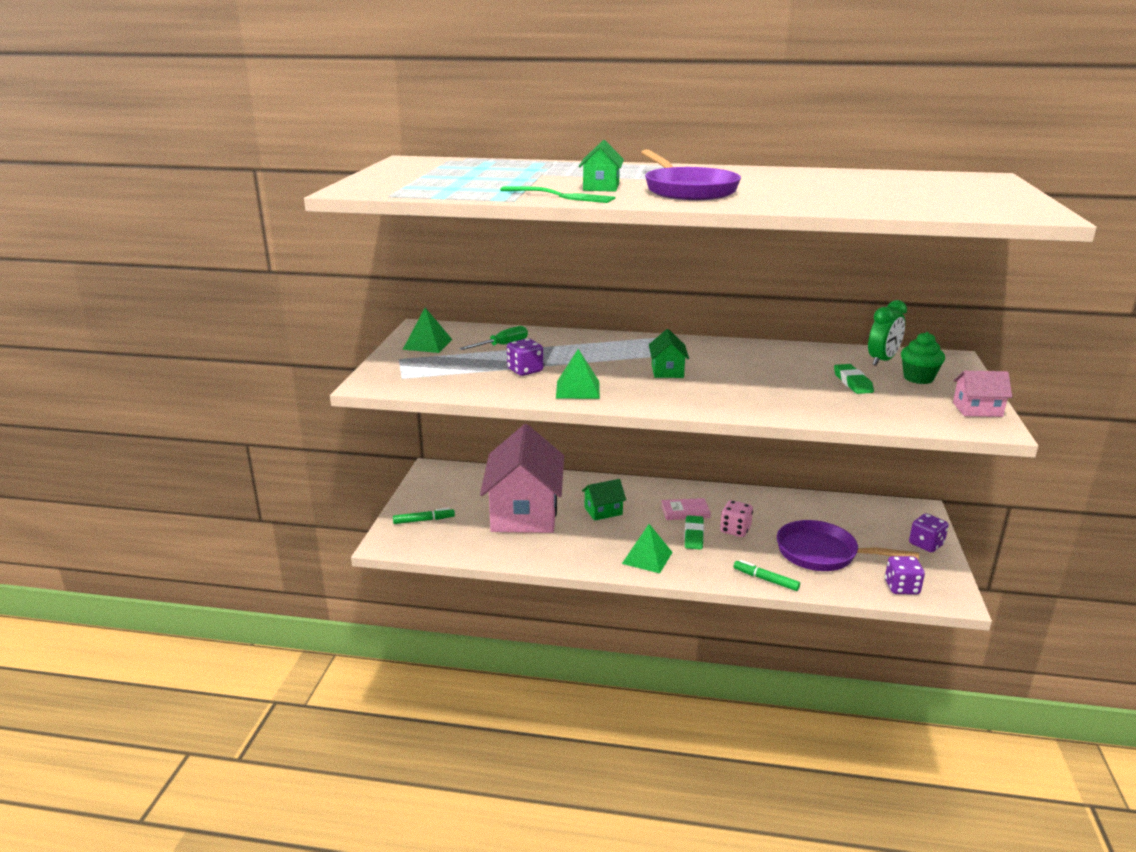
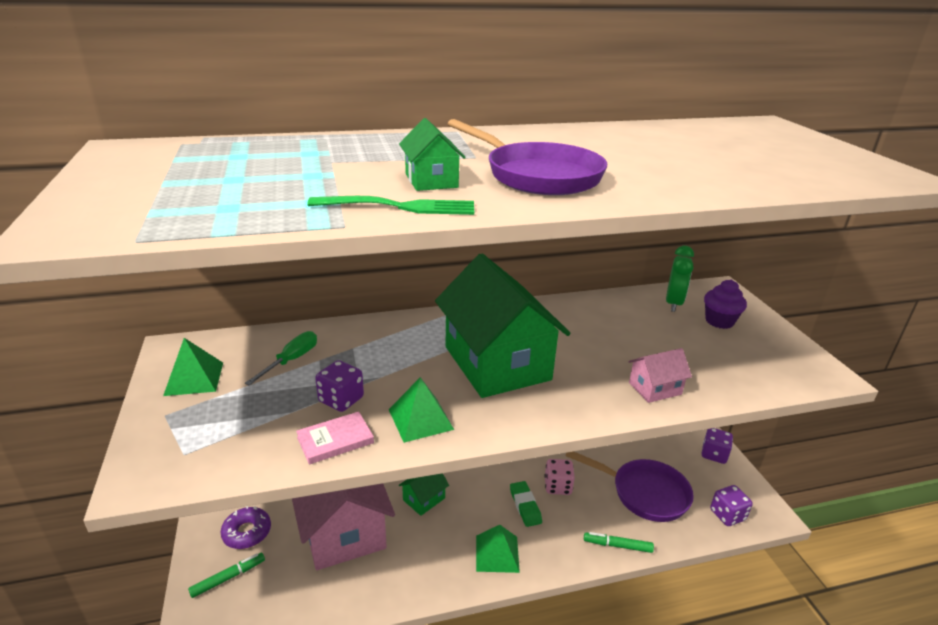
camera: 25 degrees left, 5 degrees up
green house [649,329,689,378] -> green house [435,253,570,398], size x2.36
pink book [661,498,711,520] -> pink book moved to [296,411,374,465]
purple pan [777,520,919,571] -> purple pan turned 150 degrees counterclockwise [565,452,694,522]
green eraser [834,364,874,394] -> none
green cupcake [901,332,945,384] -> purple cupcake [704,280,747,329]
pink house [953,371,1012,417] -> pink house moved to [628,348,692,403]
none -> purple donut [220,506,271,549]

